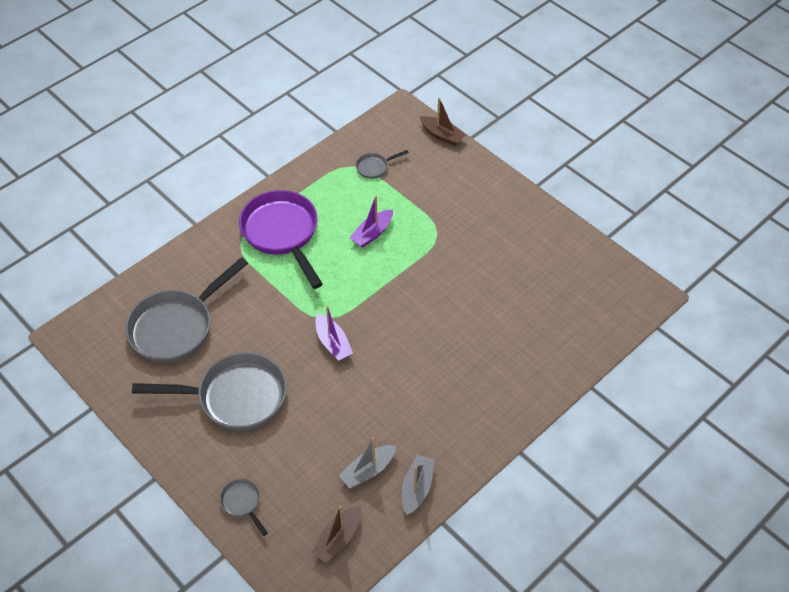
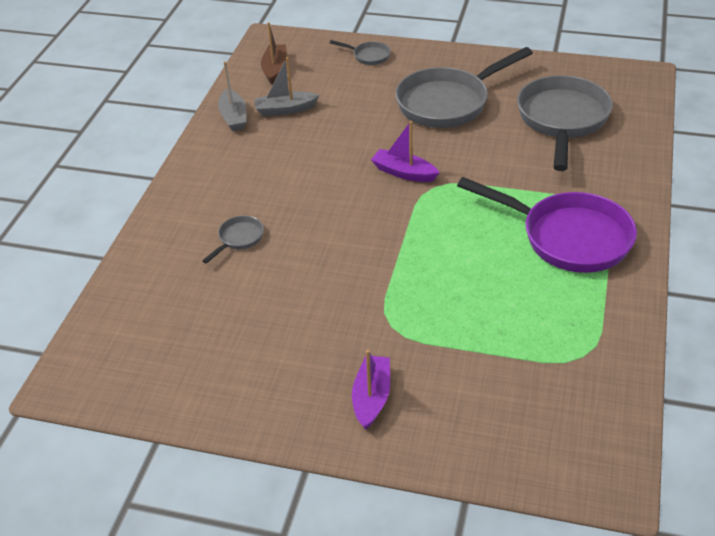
camera: 150 degrees right, 10 degrees down
grey boat [339,437,397,489] -> grey boat turned 120 degrees counterclockwise [254,57,320,116]
purple boat [349,196,393,248] -> purple boat moved to [352,350,390,430]
grey pan [356,150,409,179] -> grey pan moved to [202,216,264,264]
brown boat [420,97,466,146] -> none

